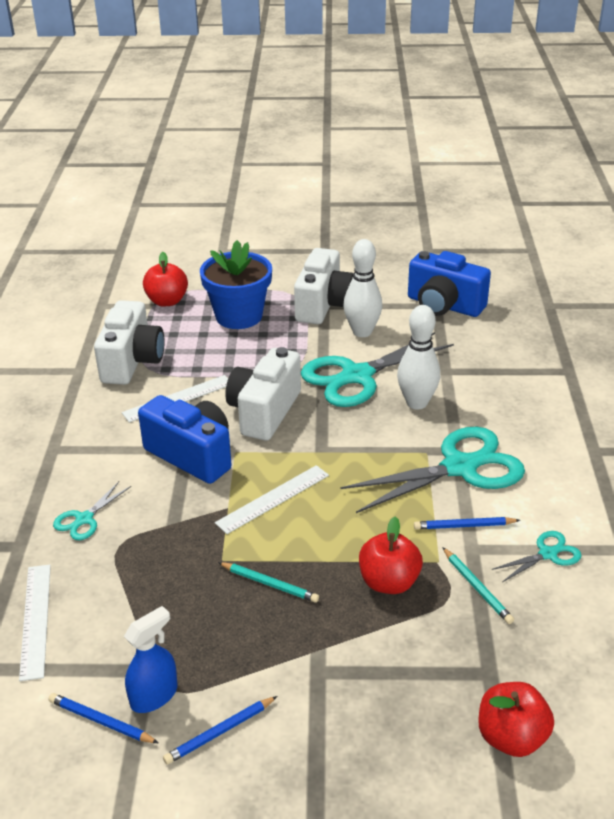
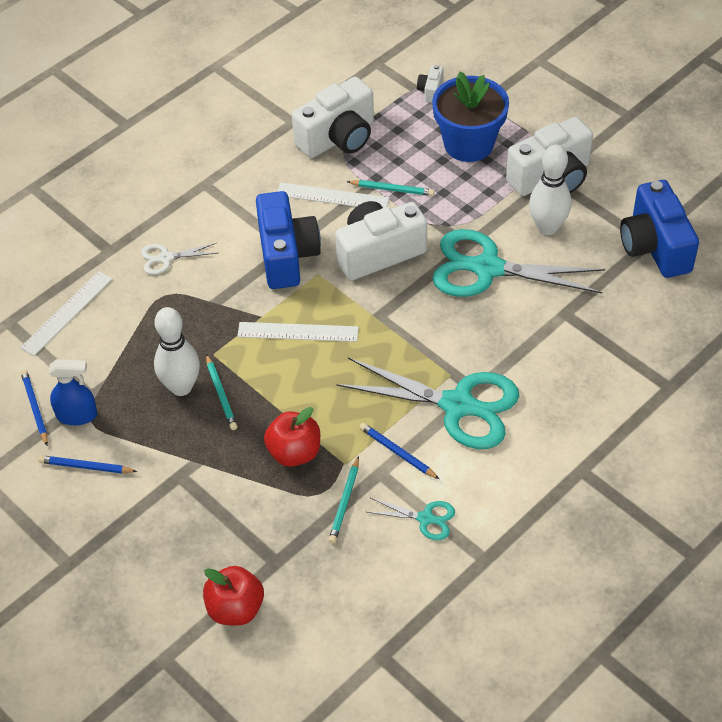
camera: 45 degrees right, 15 degrees up
turquoise scissors [53,481,131,540] -> white scissors [141,243,217,275]
red apple [143,252,188,306] -> white camera [417,65,443,103]
white bowling pin [397,305,440,409] -> white bowling pin moved to [154,307,200,396]
none -> turquoise pencil [347,180,434,196]

